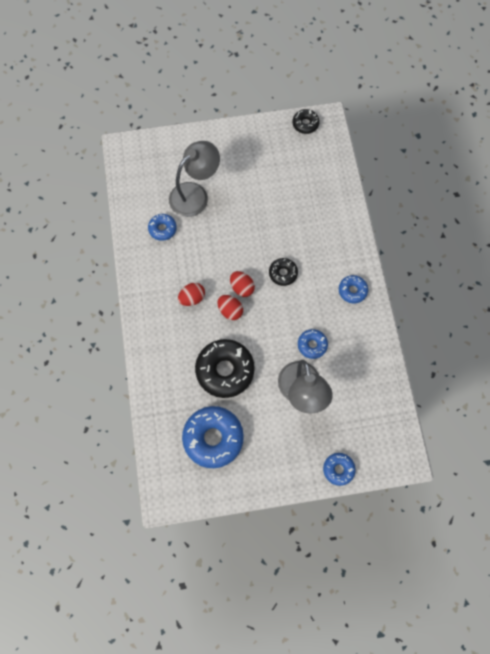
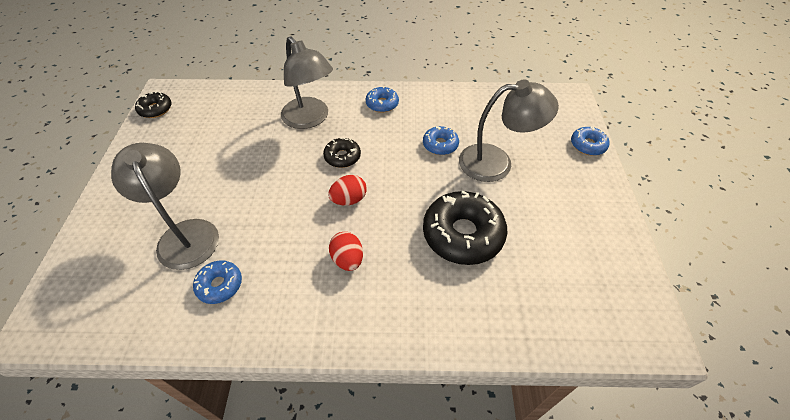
camera: 80 degrees left, 20 degrees down
blue donut [182,406,244,468] -> none
red egg [217,295,243,320] -> none
none -> grey lamp [281,37,333,129]

